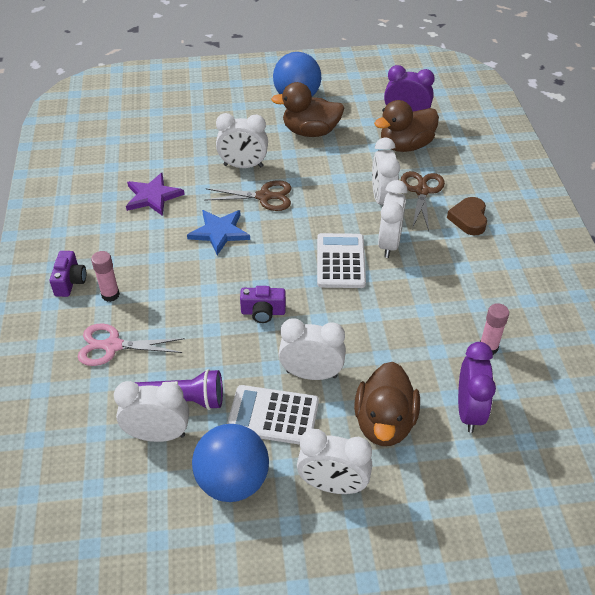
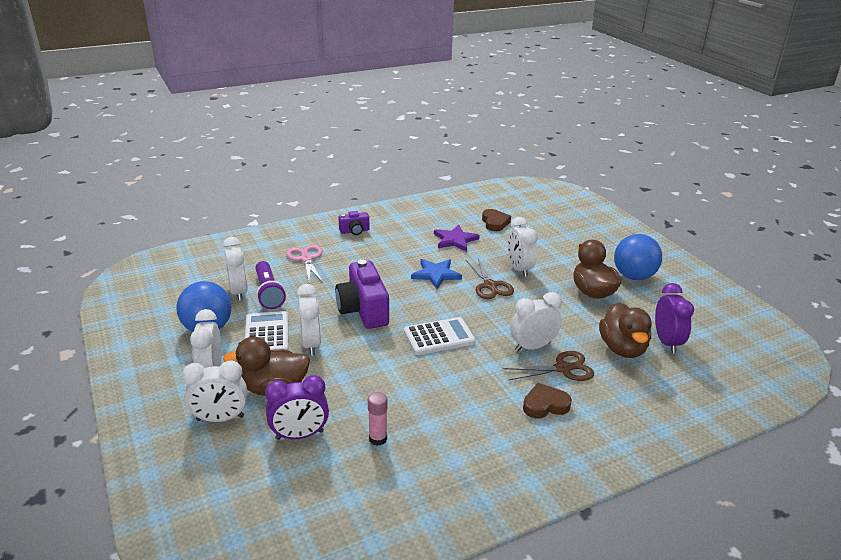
camera: 70 degrees right, 15 degrees down
pink glue stick [91,251,120,302] -> none
purple camera [240,286,286,323] -> purple camera [335,260,389,329], size x1.92
brown duck [374,100,439,152] -> brown duck turned 135 degrees counterclockwise [599,302,652,358]
white clock [378,180,408,258] -> white clock moved to [182,360,247,422]
none -> brown heart [482,209,511,231]

